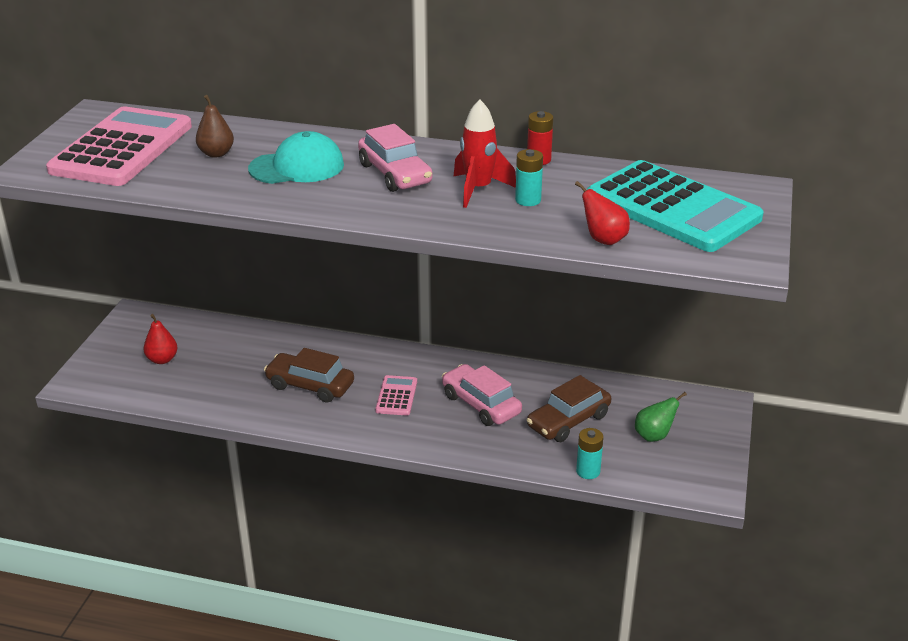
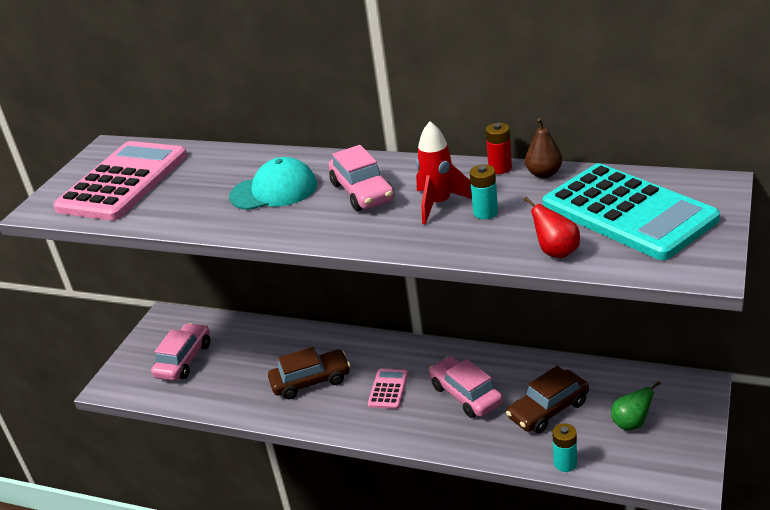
camera: 10 degrees right, 0 degrees up
red pear [143,314,178,364] -> pink car [151,323,210,381]
brown pear [196,95,234,158] -> brown pear moved to [525,118,562,178]
brown car [264,348,354,403] -> brown car turned 135 degrees clockwise [268,347,350,399]

